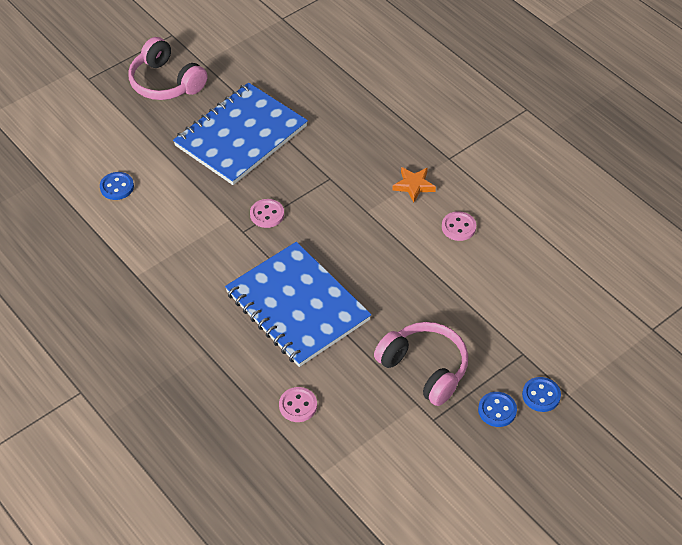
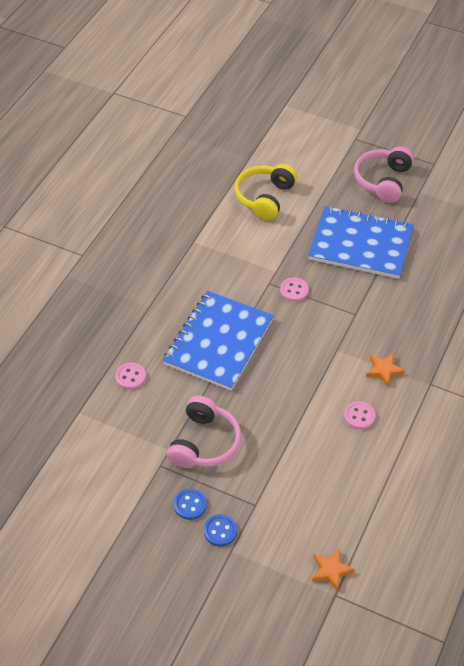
camera: 65 degrees right, 0 degrees up
blue button [100,172,134,200] -> yellow headphones [234,164,297,220]
none -> orange star [312,549,355,591]

